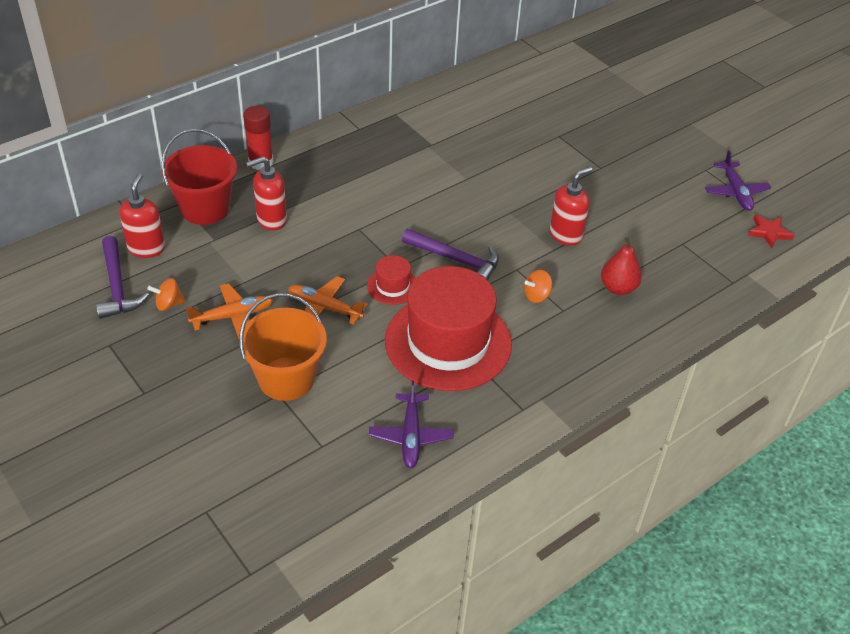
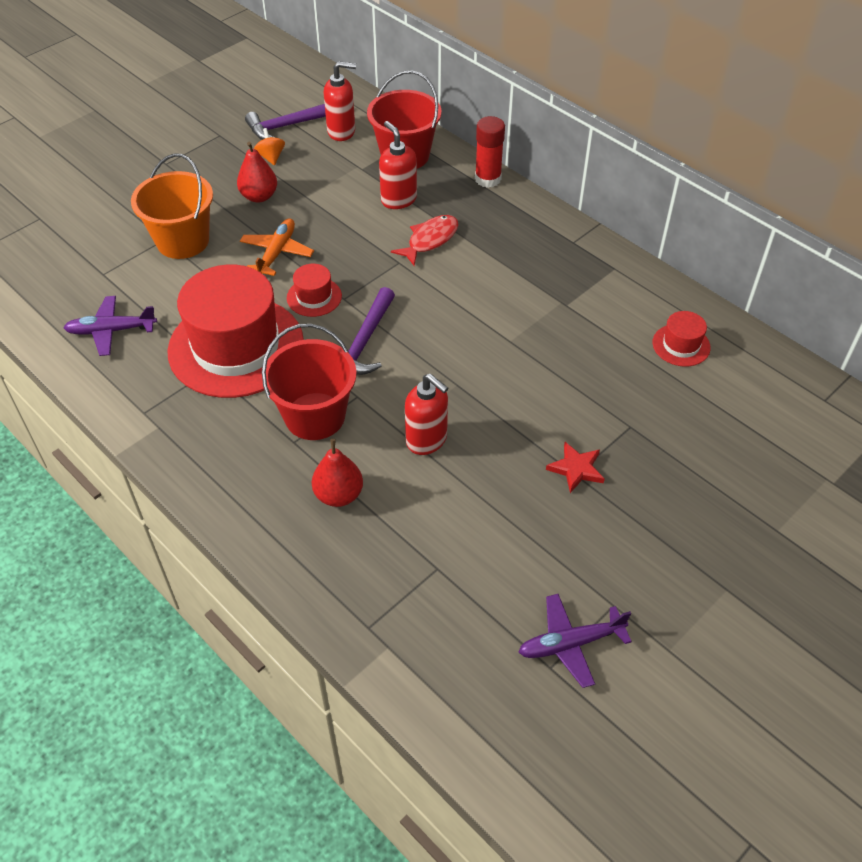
camera: 85 degrees right, 5 degrees up
orange plane [186,283,273,339] -> red pear [237,142,277,203]
orange spinning top [524,270,552,303] -> red bucket [262,324,357,440]
red star [748,215,794,248] -> red star moved to [546,442,605,493]
none -> red fish [391,215,459,266]
none -> red hat [653,311,711,367]

